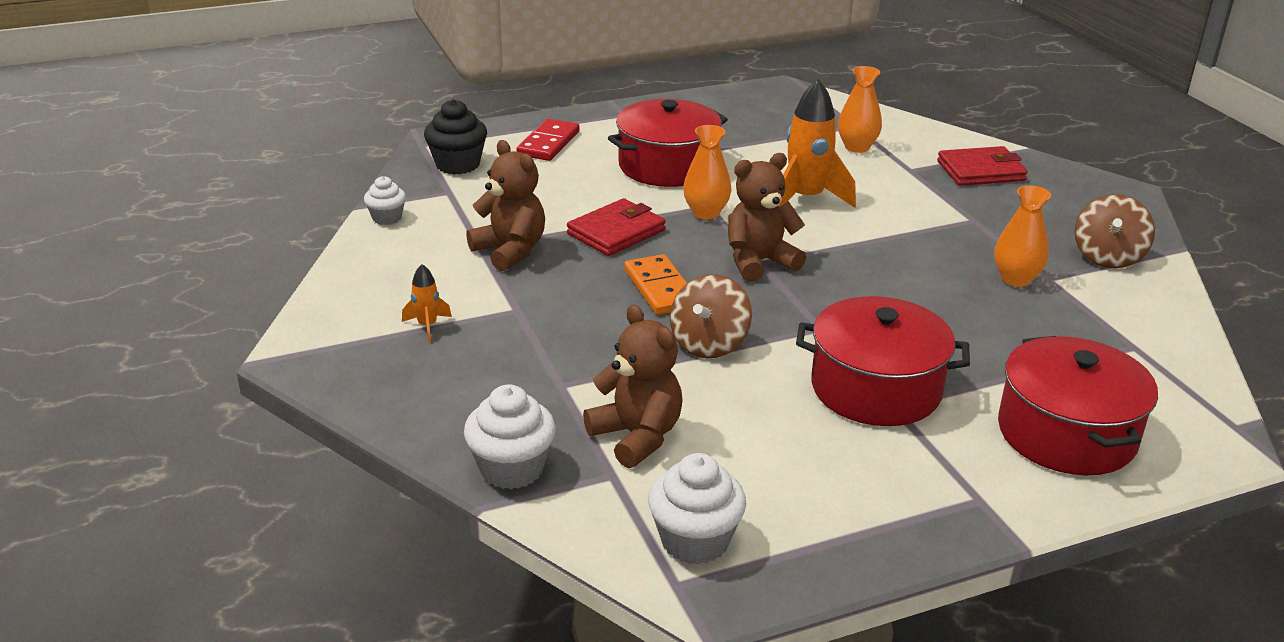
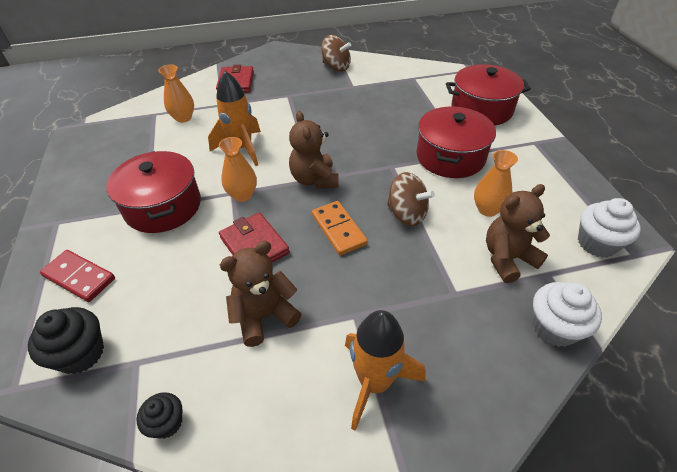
camera: 80 degrees left, 15 degrees up
white cupcake [364,176,406,225] -> black cupcake [137,392,183,439]
orange rocket [402,264,452,342] -> orange rocket [345,310,426,431], size x2.10
orange domino [624,254,687,315] -> orange domino turned 75 degrees clockwise [312,201,367,255]
orange vase [994,185,1051,287] -> orange vase moved to [474,150,518,217]

